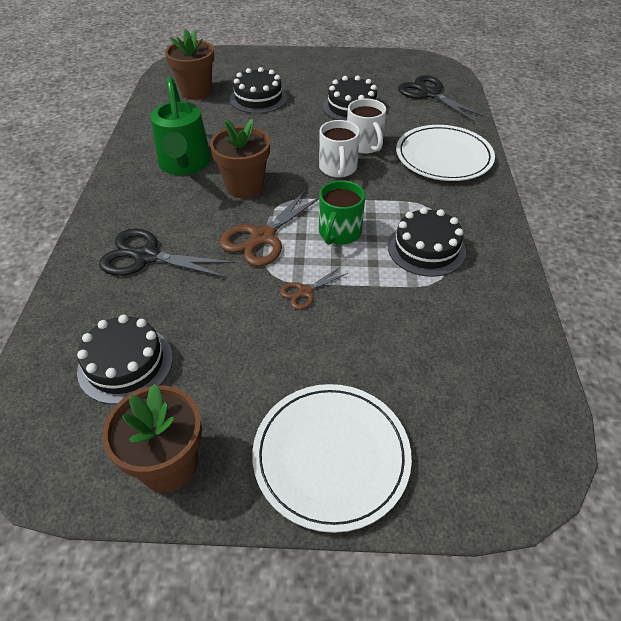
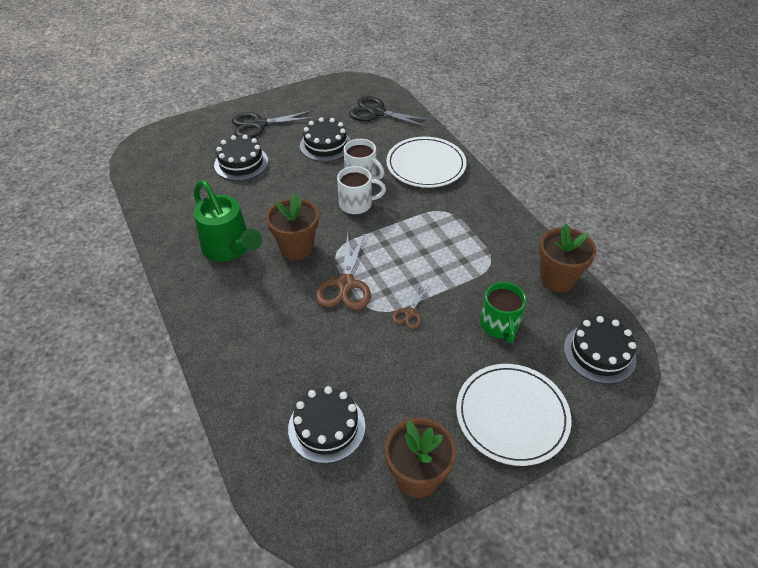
camera: 30 degrees left, 0 degrees up
black scissors [99,229,235,278] -> black scissors moved to [232,110,316,138]
brown flower pot [165,29,214,100] -> brown flower pot moved to [539,223,596,292]
white mug [319,120,360,178] -> white mug turned 60 degrees counterclockwise [337,166,386,214]
green mug [319,180,365,245] -> green mug moved to [480,282,526,343]
black cake [388,207,466,277] -> black cake moved to [564,316,637,384]

